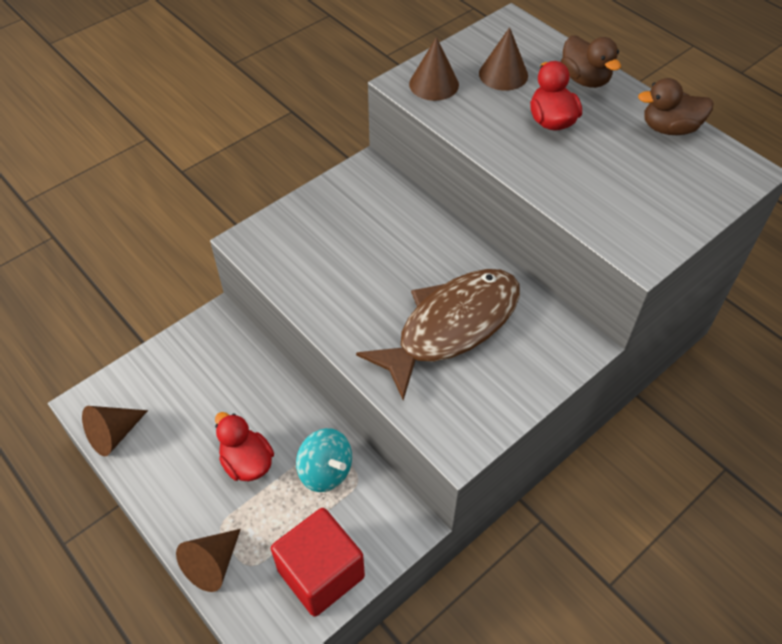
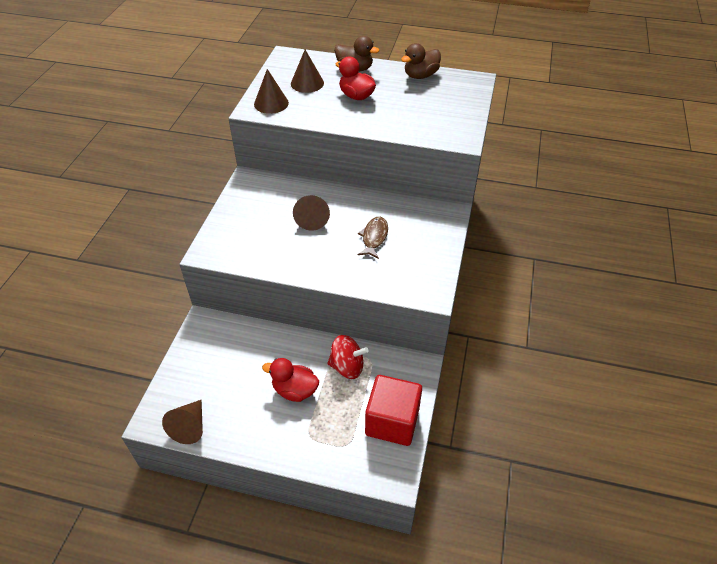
camera: 35 degrees left, 5 degrees down
brown cone [176,529,241,592] -> brown cone moved to [293,195,330,231]
turquoise spinning top [296,428,352,492] -> red spinning top [328,335,369,379]
brown fish [356,269,520,401] -> brown fish [358,217,388,259], size x0.46

